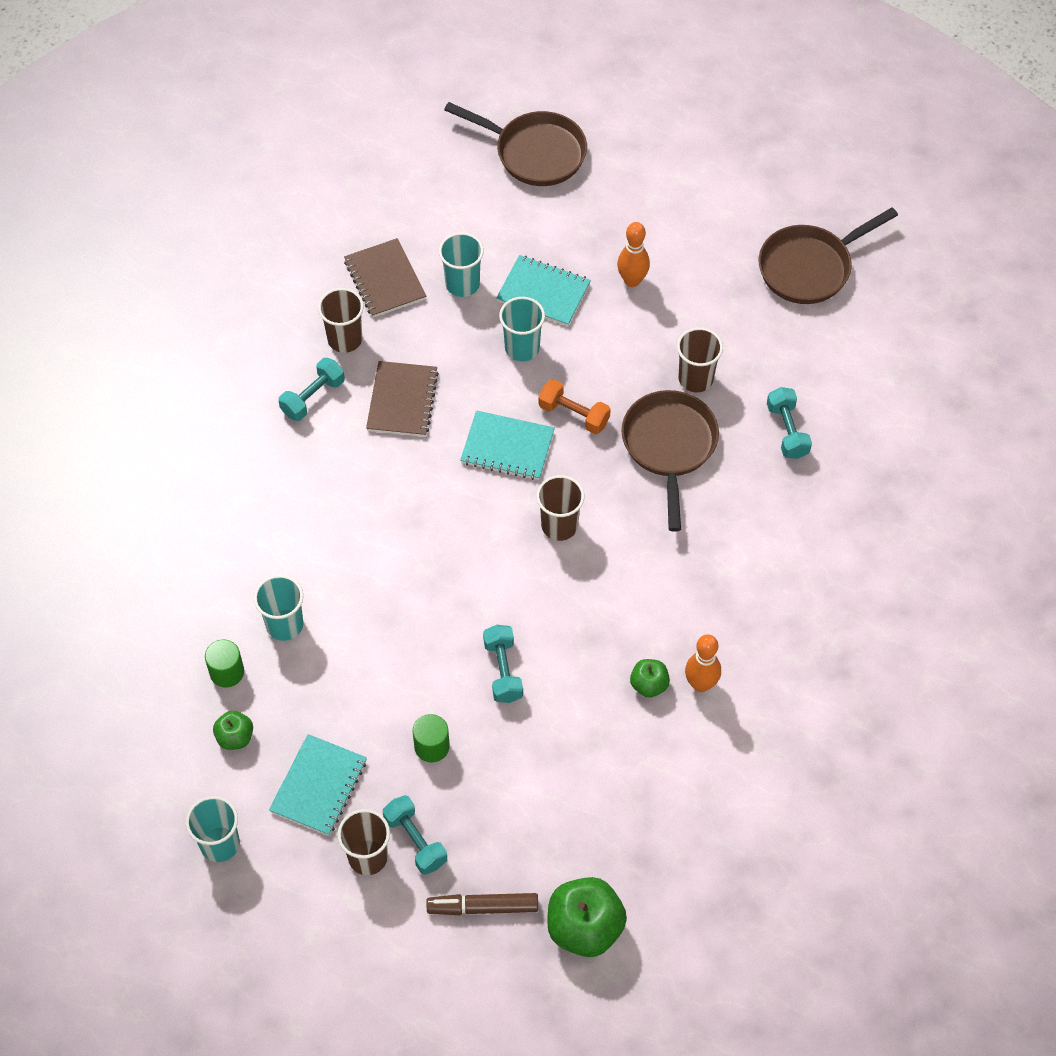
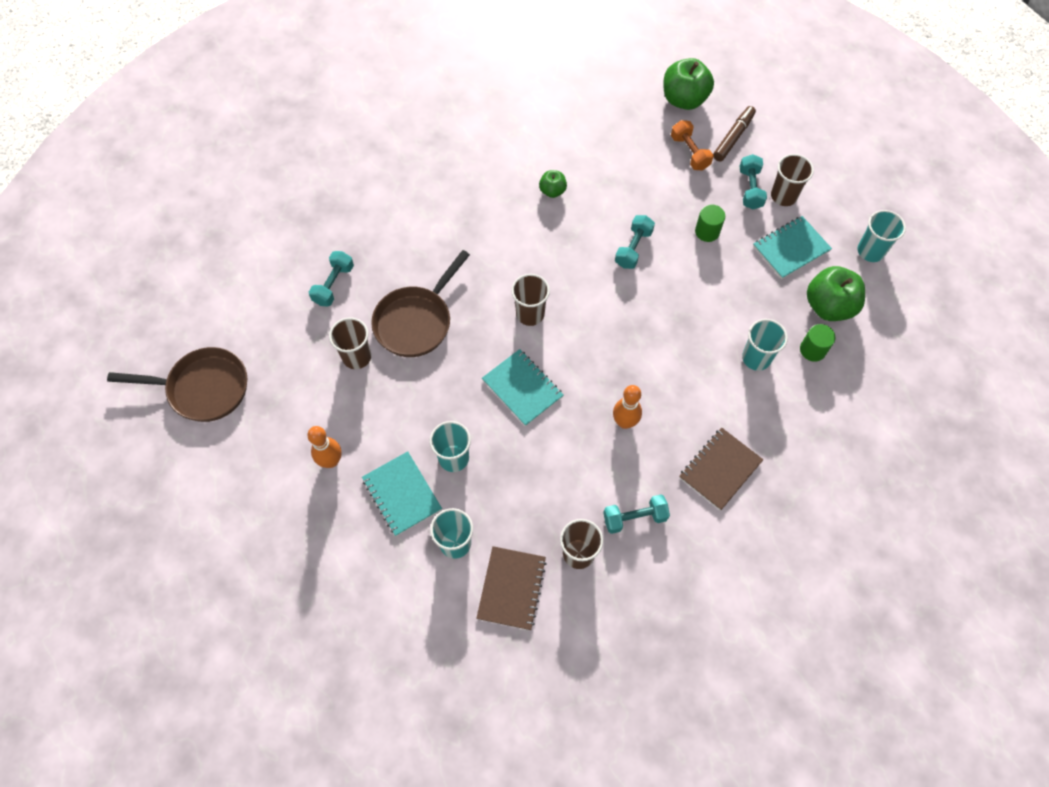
camera: 145 degrees left, 5 degrees up
green apple [213,711,253,750] -> green apple [807,266,865,321], size x1.89
brown notebook [366,361,439,437] -> brown notebook moved to [679,428,763,511]
brown marker [427,893,538,915] -> brown marker turned 90 degrees counterclockwise [713,106,756,161]
brown pan [444,102,587,186] -> none
orange dumbbell [539,379,611,434] -> orange dumbbell moved to [671,120,713,170]
orange bowling pin [685,634,721,692] -> orange bowling pin moved to [613,385,642,429]

